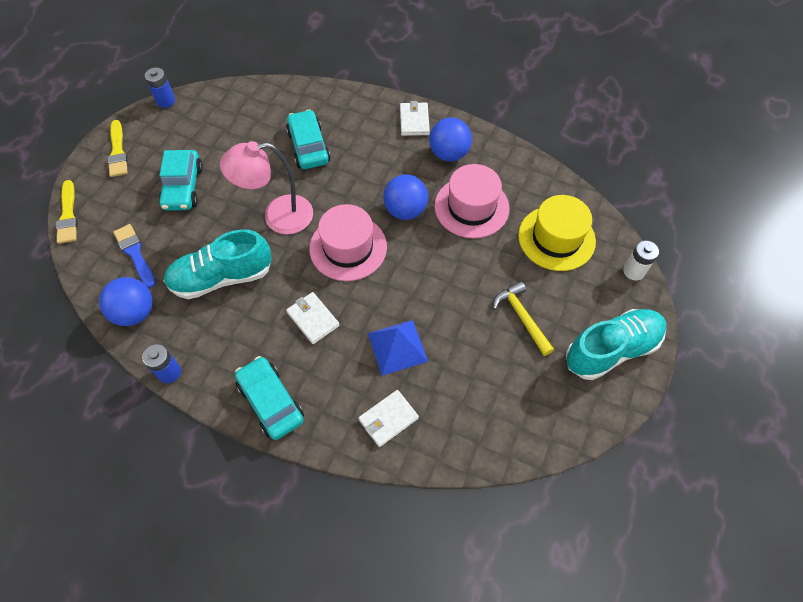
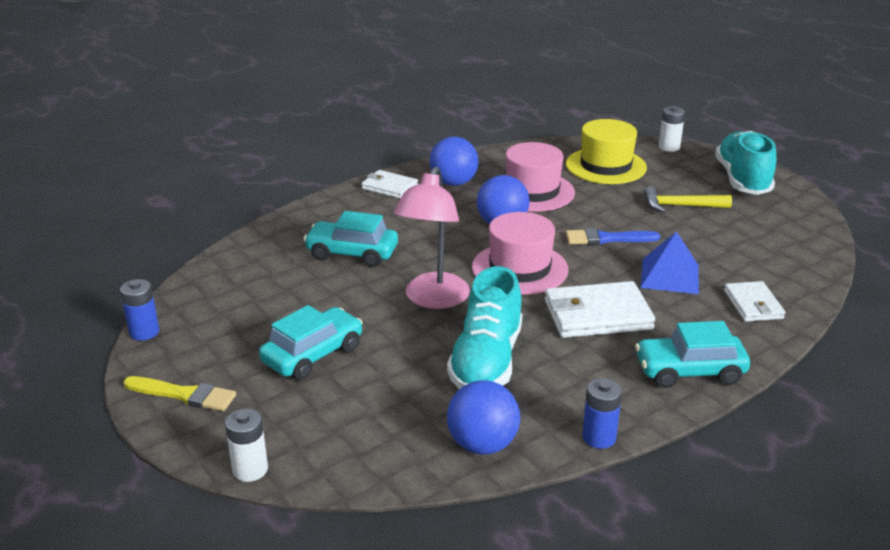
camera: 60 degrees left, 30 degrees down
yellow brush [56,180,78,244] -> white battery [225,408,268,482]
blue brush [113,224,156,288] -> blue brush moved to [566,228,660,245]
turquoise car [159,150,203,211] -> turquoise car turned 75 degrees counterclockwise [259,305,363,380]
white wallet [286,292,340,344] -> white wallet [545,281,655,338], size x1.64

